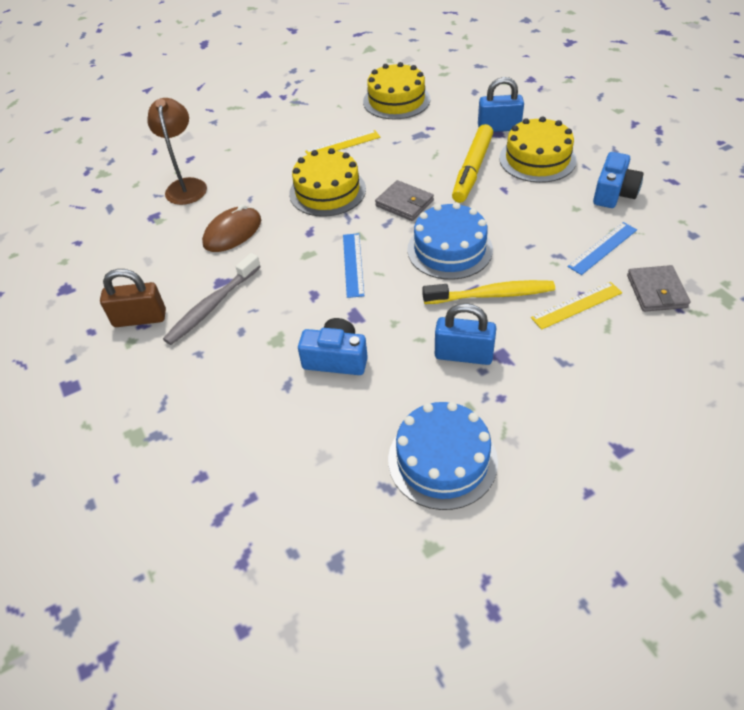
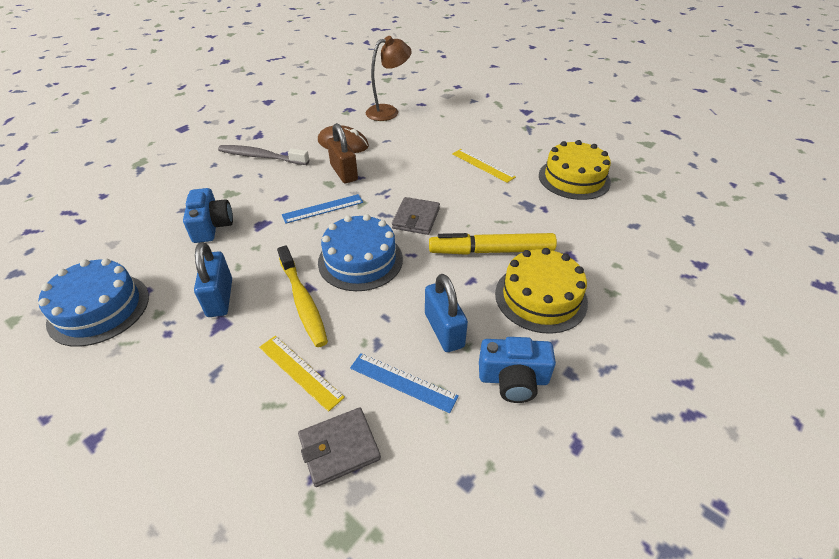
camera: 65 degrees right, 5 degrees down
brown padlock [100,269,166,327] -> brown padlock moved to [327,123,358,183]
yellow cake [289,148,366,217] -> none
blue padlock [478,77,524,132] -> blue padlock moved to [425,274,468,352]

